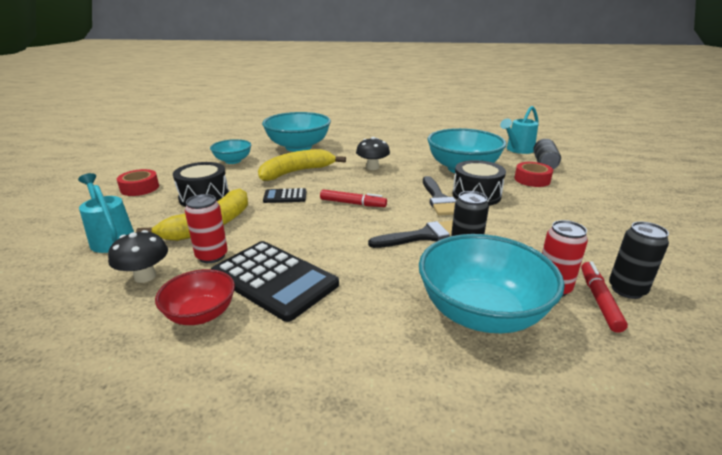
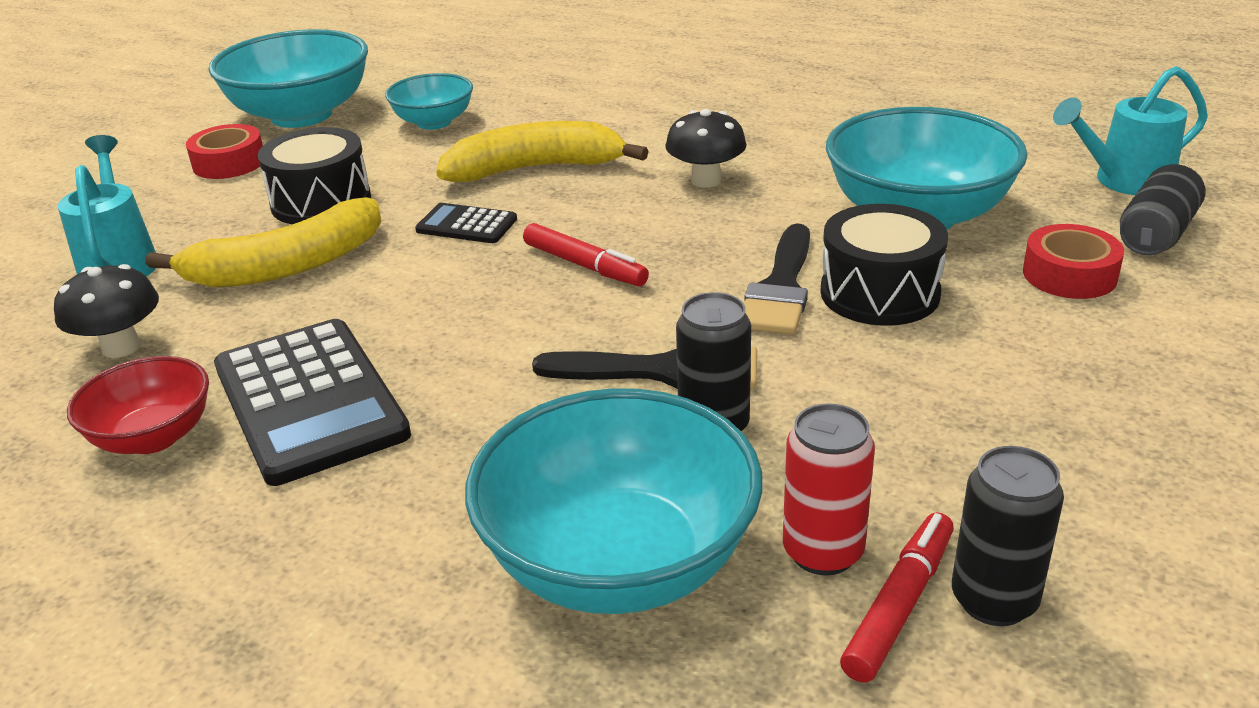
camera: 25 degrees right, 5 degrees up
red can [185,194,228,263] -> none
turquoise bowl [262,112,331,152] -> turquoise bowl moved to [209,29,368,128]

